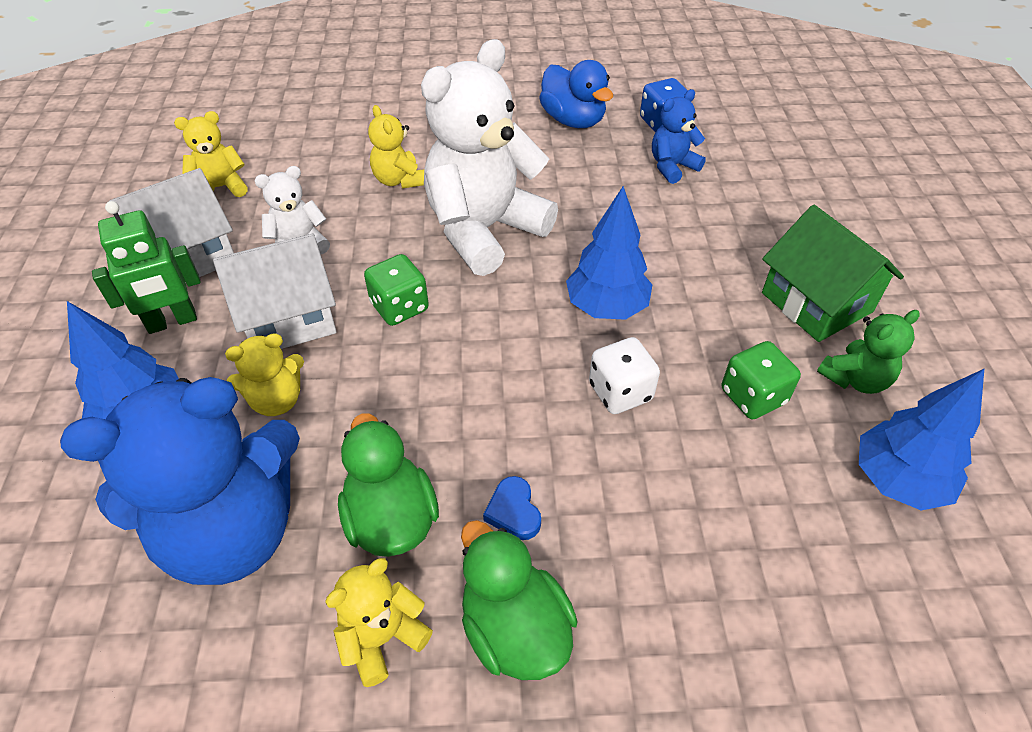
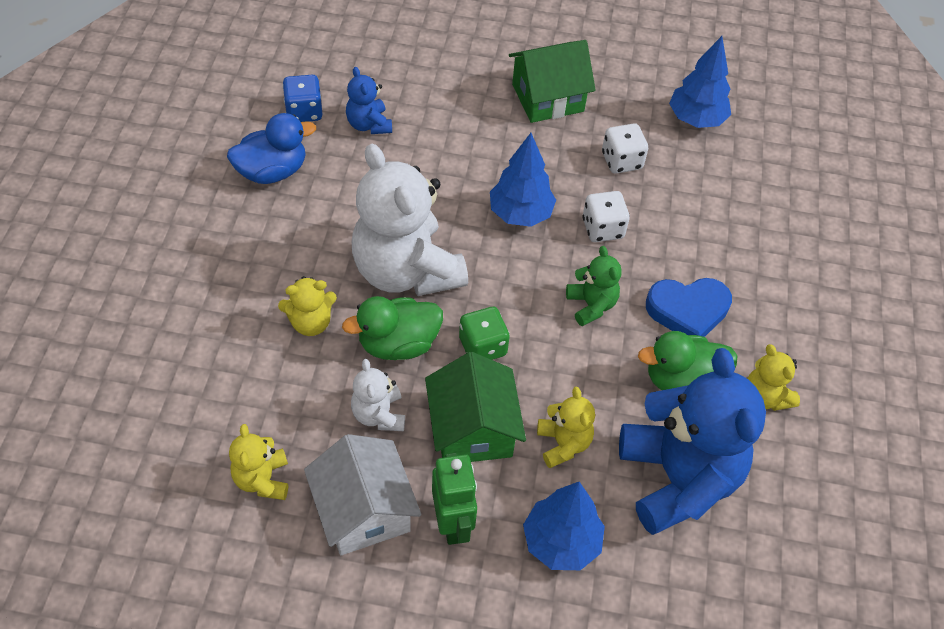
camera: 80 degrees left, 5 degrees up
white house [213,234,337,349] -> green house [425,352,526,462]
green duck [461,520,578,680] -> green duck moved to [342,296,443,360]
blue heart [483,476,541,540] -> blue heart [646,278,732,337], size x1.90
green dice [722,341,801,419] -> white dice [602,123,648,174]
green teddy bear [817,310,920,394] -> green teddy bear moved to [566,246,622,326]

